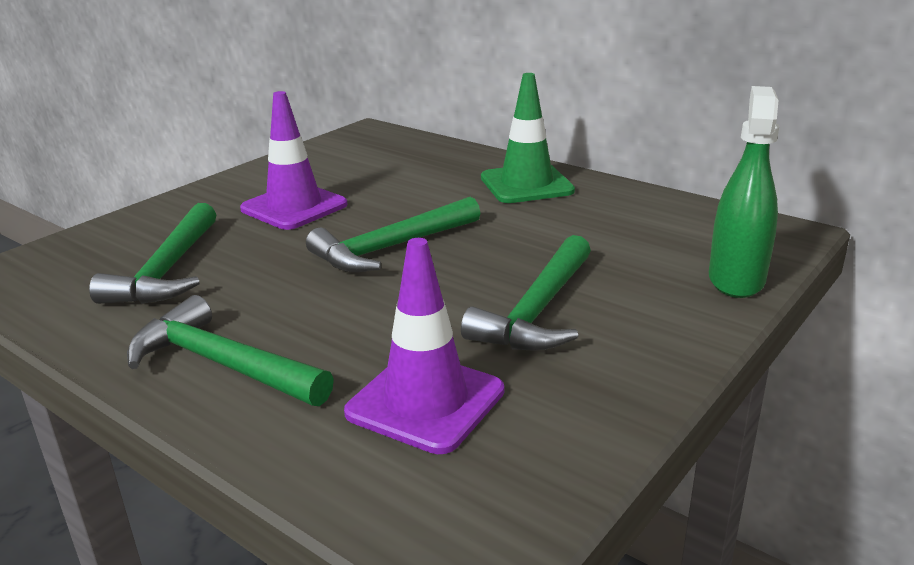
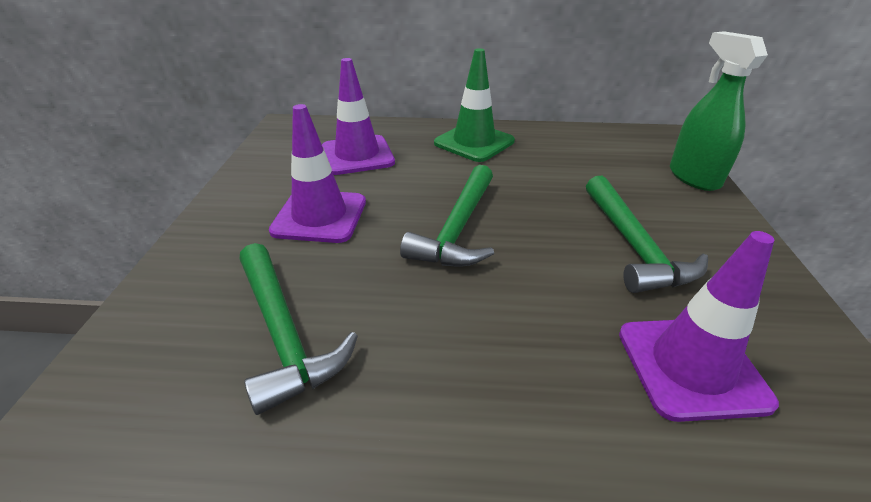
camera: 35 degrees left, 10 degrees up
green hammer [127,295,334,406] -> none
none -> purple traffic cone [322,58,395,175]

